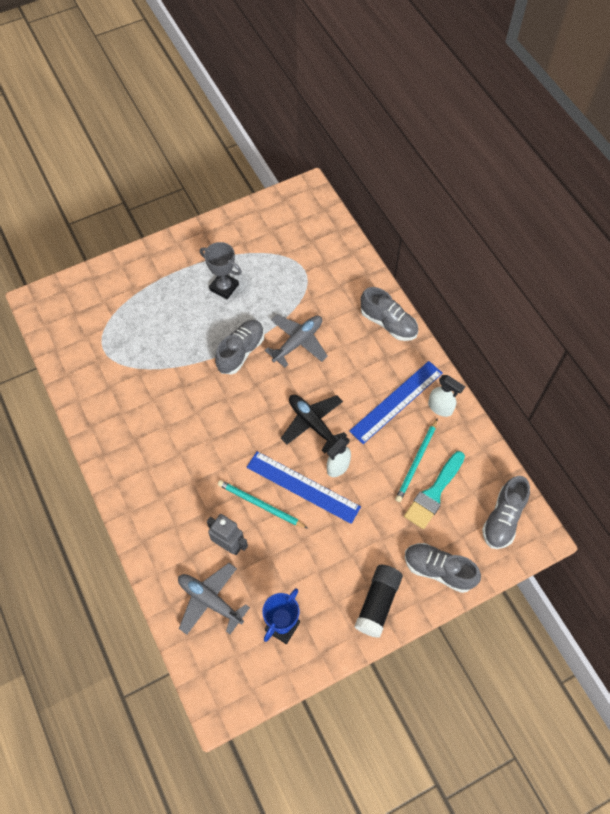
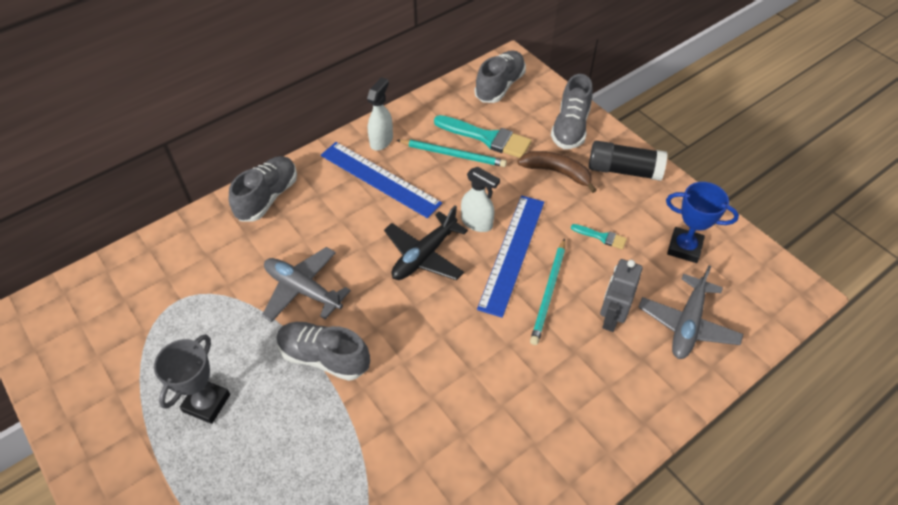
camera: 100 degrees left, 10 degrees down
grey shoe [482,476,530,549] -> grey shoe turned 75 degrees counterclockwise [475,50,526,103]
none -> brown banana [517,151,597,193]
none -> turquoise brush [571,224,627,249]

